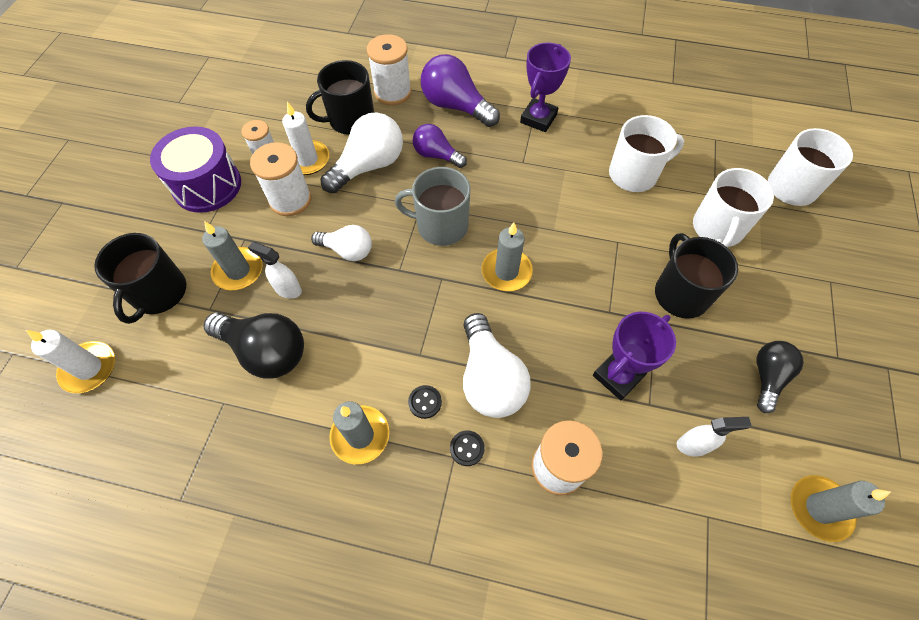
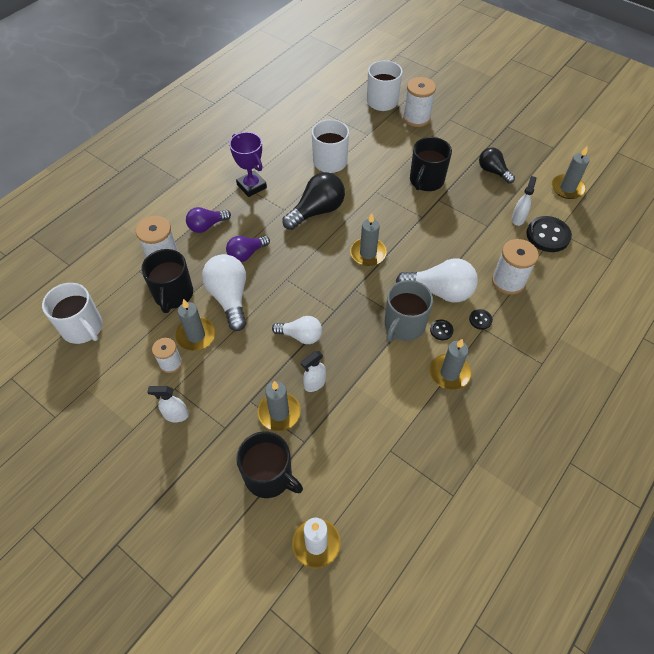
camera: 65 degrees left, 5 degrees down
purple drum [150,126,241,213] -> white spray bottle [147,386,189,422]
black light bulb [204,313,304,379] -> black light bulb moved to [282,172,345,230]
white spool [250,142,311,216] -> white spool moved to [403,77,436,127]
white candle [282,102,329,175] -> grey candle [175,299,215,351]
white light bulb [311,225,372,261] -> white light bulb turned 60 degrees clockwise [272,316,322,344]
grey mug [395,167,471,246] -> grey mug moved to [385,280,433,342]
purple light bulb [421,54,500,127] -> purple light bulb [186,207,231,233], size x0.63
purple trophy [593,312,676,400] -> none
black mug [655,233,738,319] -> black mug turned 75 degrees counterclockwise [410,137,452,191]
white mug [693,168,774,247] -> white mug moved to [42,283,103,344]
none -> black button [526,216,572,252]

